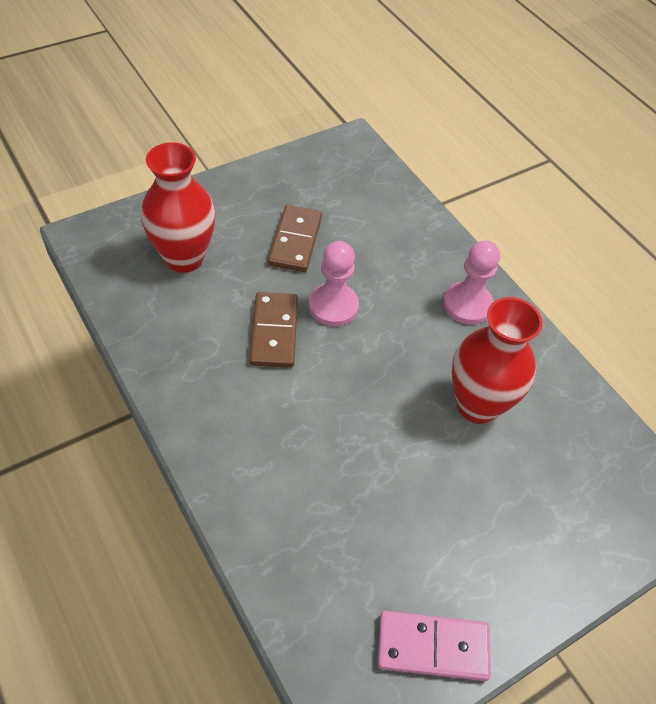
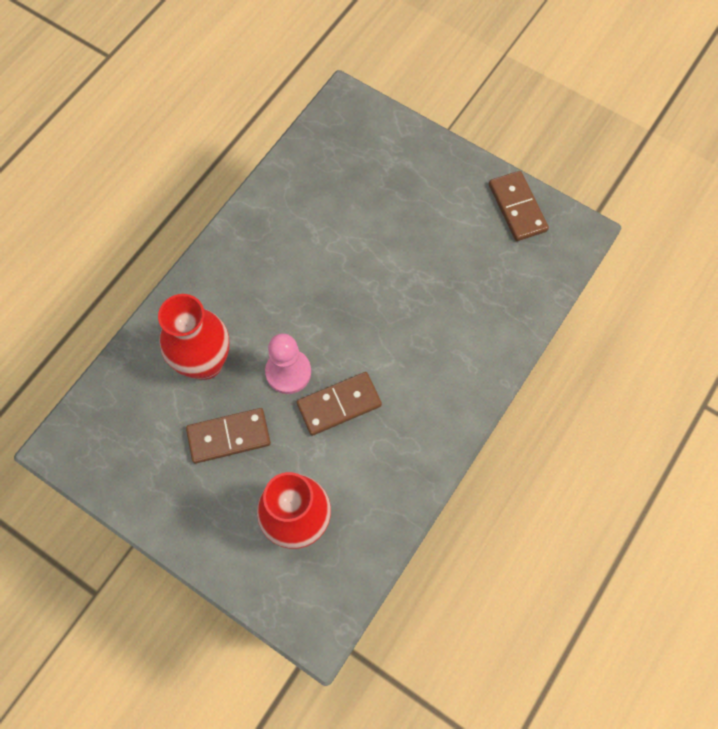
camera: 110 degrees left, 15 degrees up
pink domino [378,611,491,681] -> brown domino [489,171,549,241]
pink pawn [443,240,500,325] -> none
red vase [452,297,543,424] -> red vase moved to [158,294,229,380]

